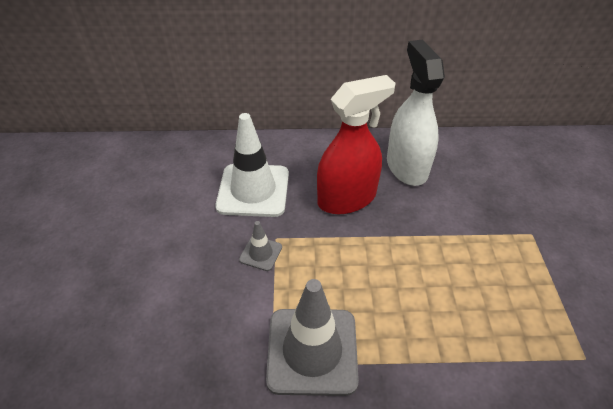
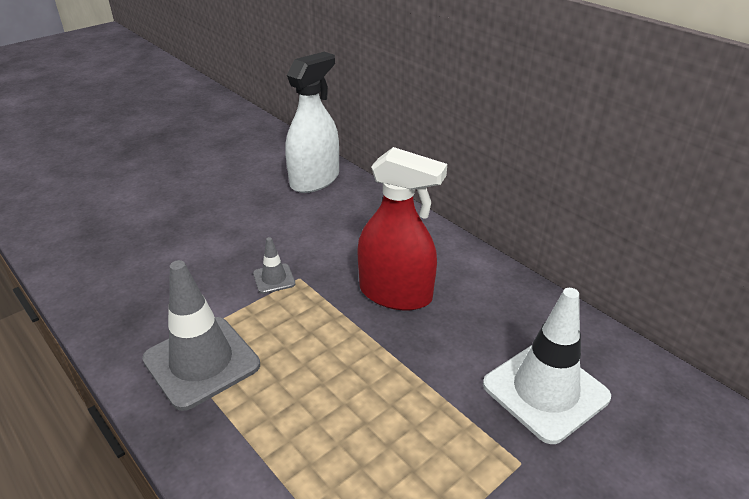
camera: 50 degrees right, 10 degrees down
white traffic cone [215,113,289,217] -> white traffic cone moved to [483,288,611,444]
white spray bottle [387,40,445,186] -> white spray bottle moved to [285,52,339,193]

